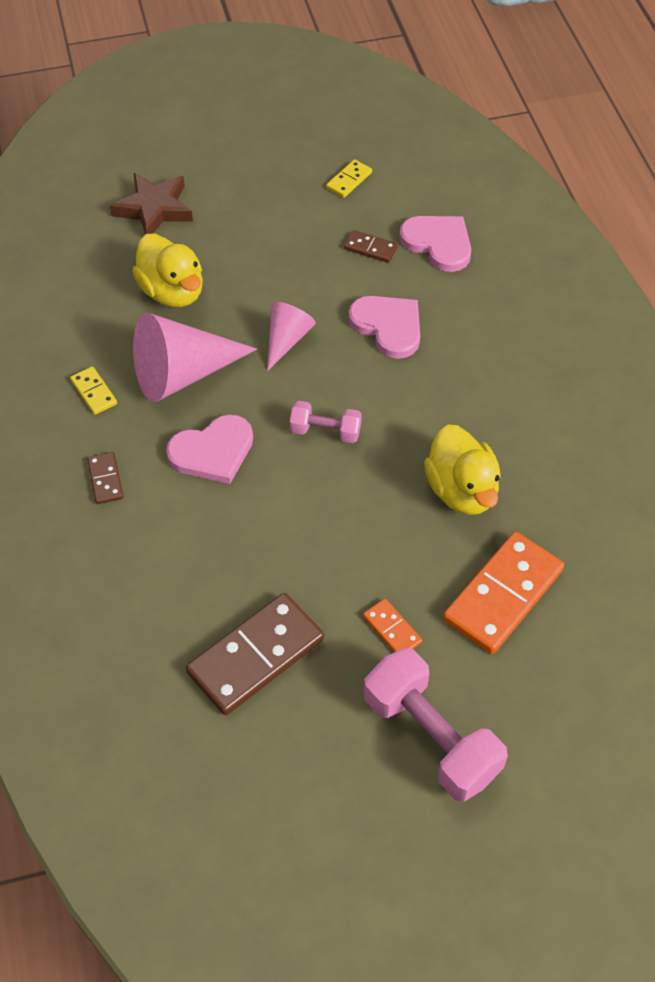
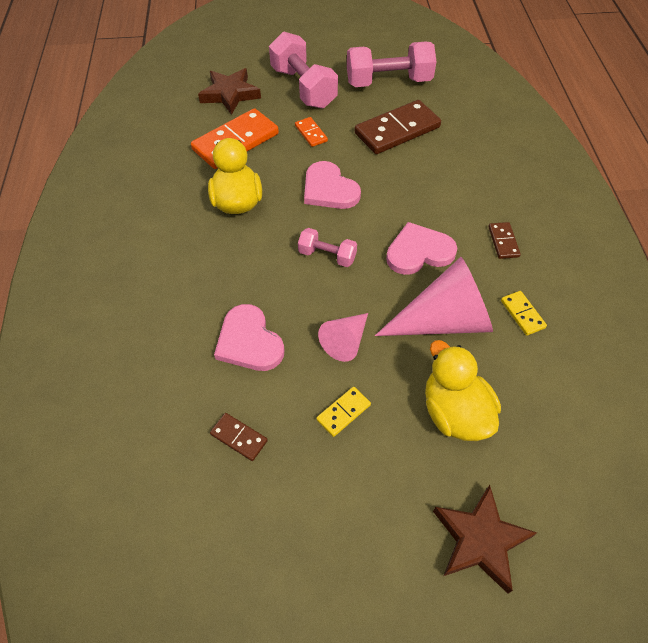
camera: 170 degrees left, 0 degrees up
yellow domino [326,159,372,198] -> yellow domino moved to [316,387,371,437]
pink heart [399,216,471,272] -> pink heart moved to [304,161,361,209]
none -> brown star [198,68,261,115]
none -> pink dumbbell [347,42,437,87]

